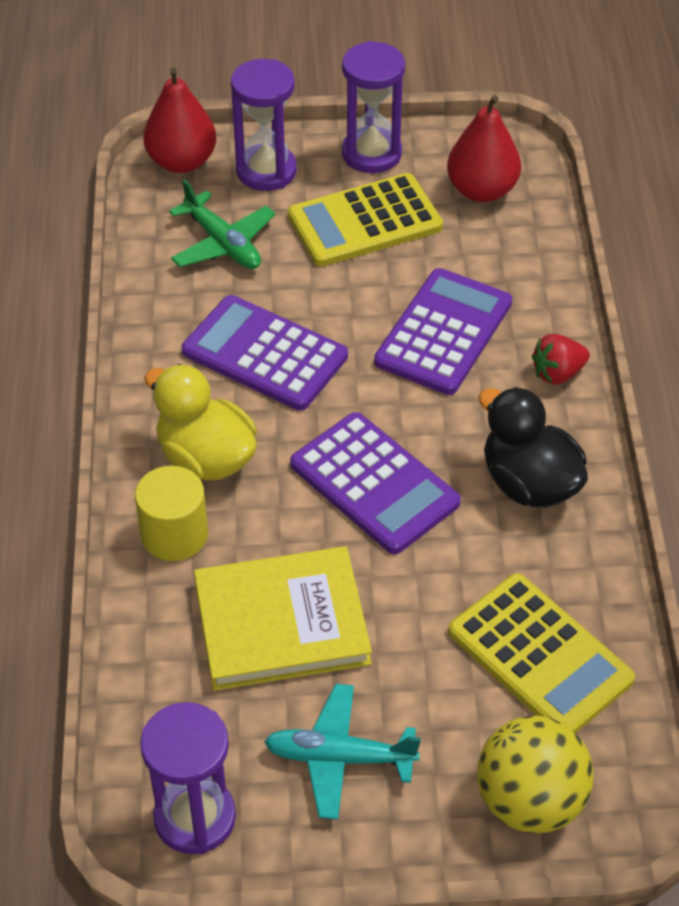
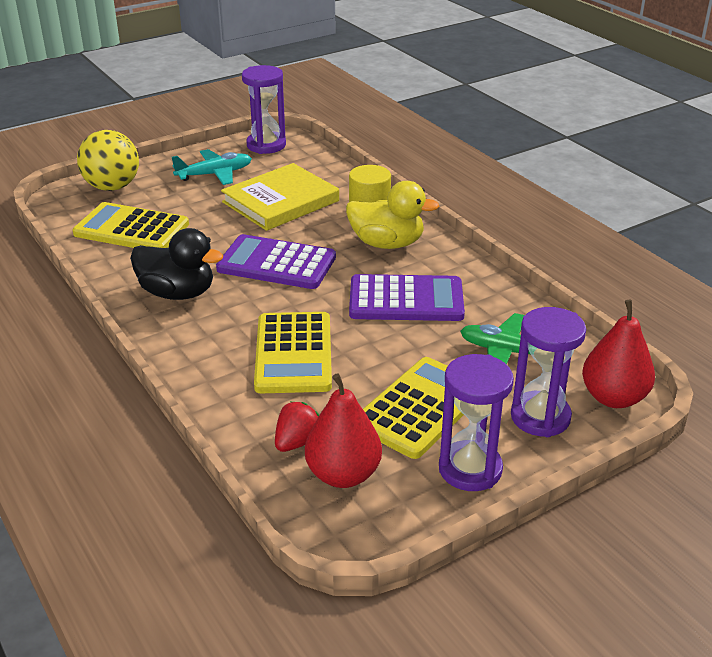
camera: 150 degrees right, 15 degrees down
purple calculator [374,268,512,395] -> yellow calculator [254,312,332,393]
red strawberry [532,334,590,384] -> red strawberry moved to [275,402,319,452]

